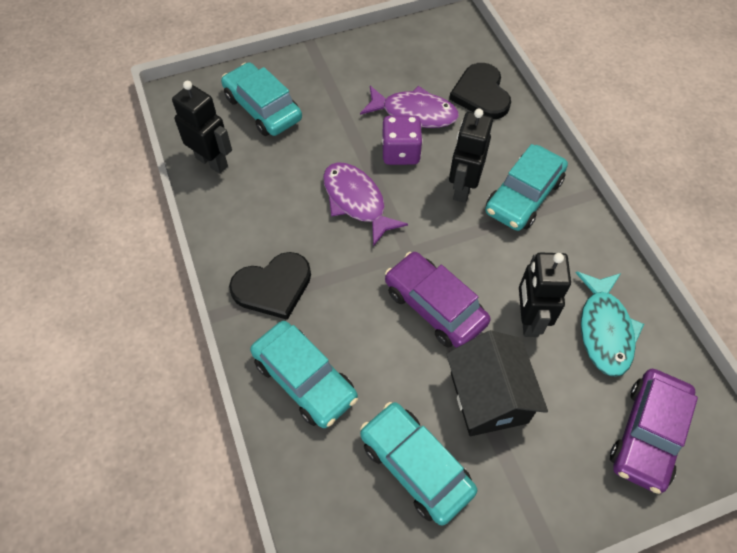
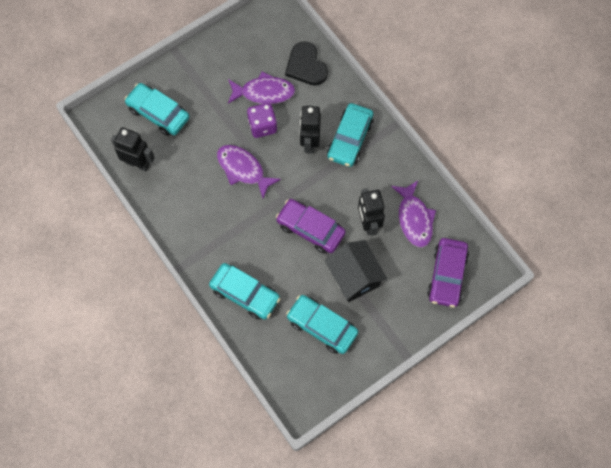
camera: 15 degrees left, 10 degrees up
black heart [229,252,311,320] -> none
turquoise fish [576,271,644,377] -> purple fish [391,181,436,247]

